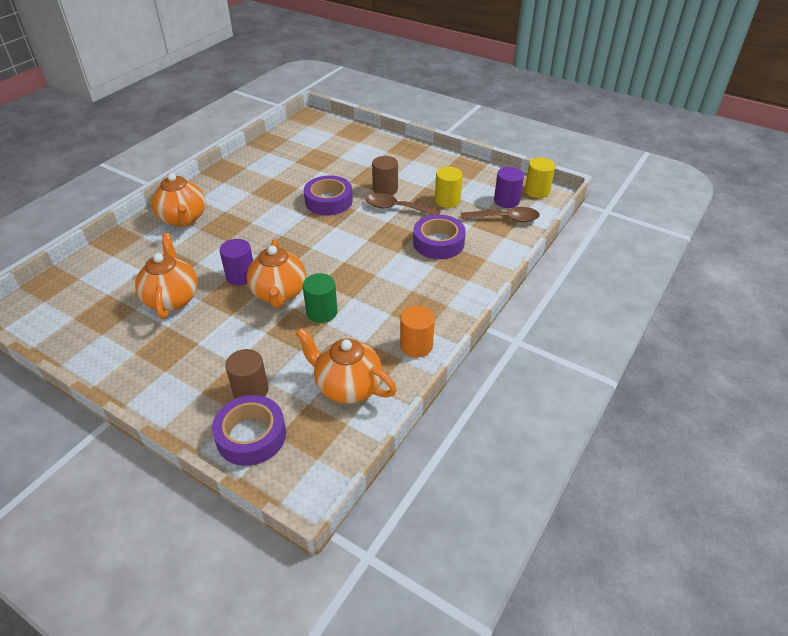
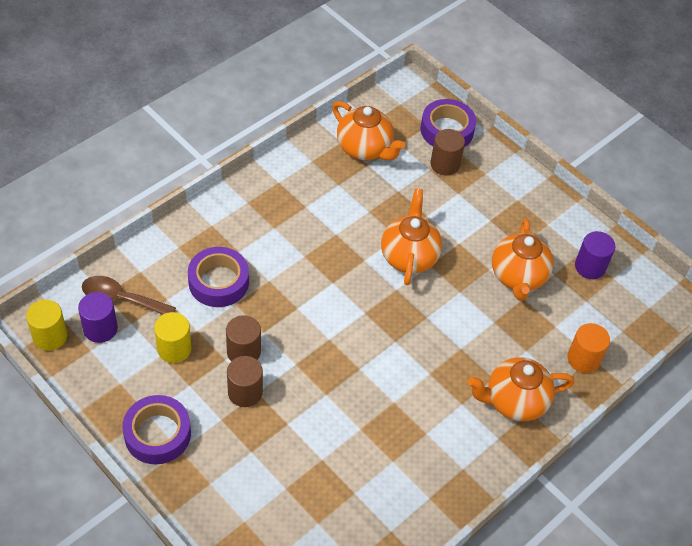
camera: 170 degrees left, 10 degrees up
orange teapot [152,173,206,227] -> orange teapot turned 90 degrees counterclockwise [468,357,574,421]
purple cylinder [219,239,253,286] -> purple cylinder moved to [575,231,615,279]
green cylinder [303,273,338,323] -> none
purple tape [304,176,353,215] -> purple tape moved to [122,395,191,464]
brown spoon [365,193,441,215] -> brown cylinder [226,315,261,361]
orange cylinder [400,306,435,358] -> orange cylinder moved to [567,323,610,373]

